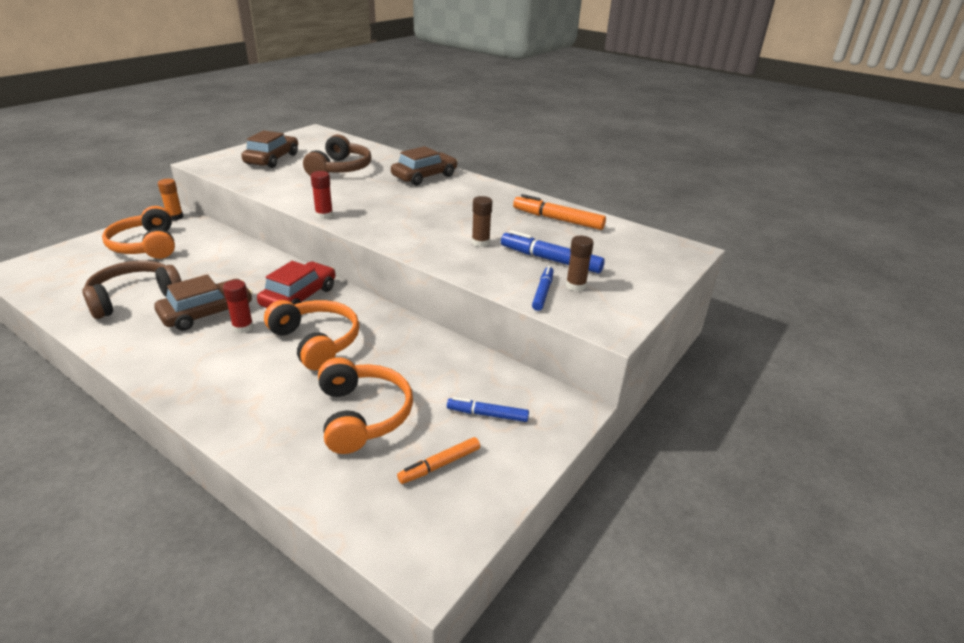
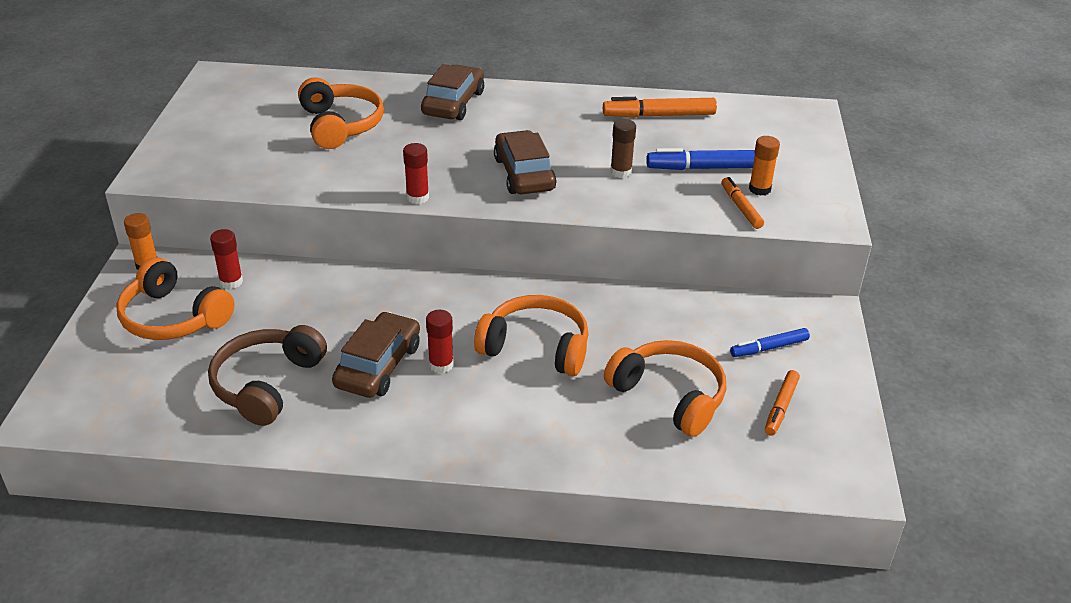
camera: 30 degrees left, 5 degrees up
brown car [241,130,298,168] -> brown car moved to [494,130,557,194]
red car [257,261,336,308] -> none
brown headphones [303,134,371,176] -> orange headphones [298,77,384,149]
blue marker [532,266,554,311] -> orange marker [721,177,764,229]
brown glue stick [566,236,594,292] -> orange glue stick [749,136,780,196]
none -> red glue stick [210,229,243,289]

